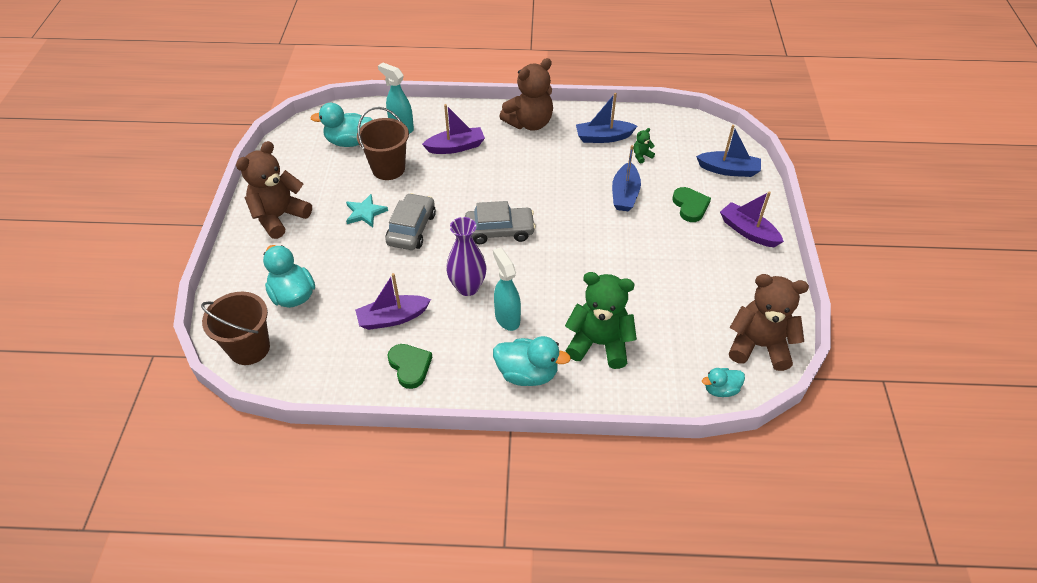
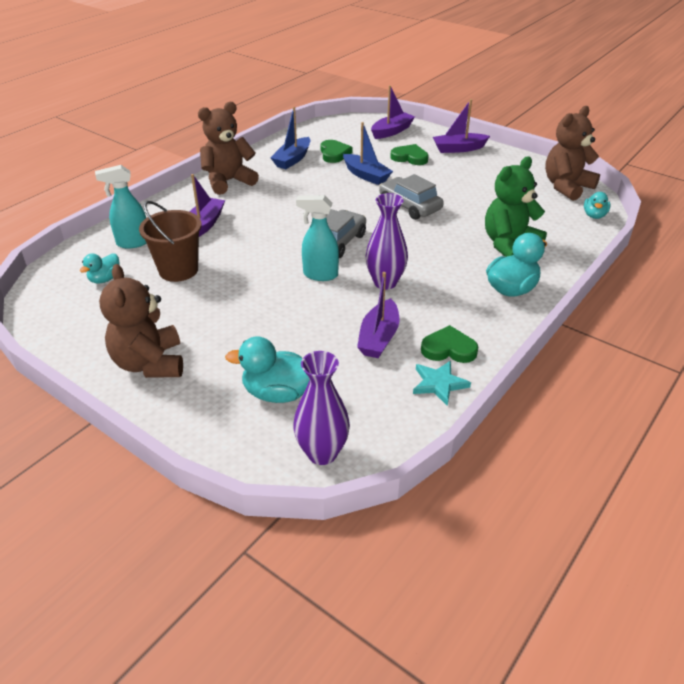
camera: 55 degrees left, 10 degrees down
brown bucket [201,292,270,365] -> purple vase [293,351,350,465]
turquoise duck [310,103,373,147] -> turquoise duck [80,253,120,283], size x0.60
turquoise star [346,194,388,227] -> turquoise star moved to [413,361,471,406]
grey car [385,193,436,250] -> grey car moved to [379,174,444,220]
turquoise spray bottle [493,247,521,331] -> turquoise spray bottle moved to [296,195,339,281]
brown teddy bear [499,58,553,131] -> brown teddy bear turned 120 degrees counterclockwise [198,102,259,195]
green teddy bear [633,128,655,163] -> green heart [321,140,353,163]
blue boat [696,125,761,177] -> purple boat [371,85,415,139]

